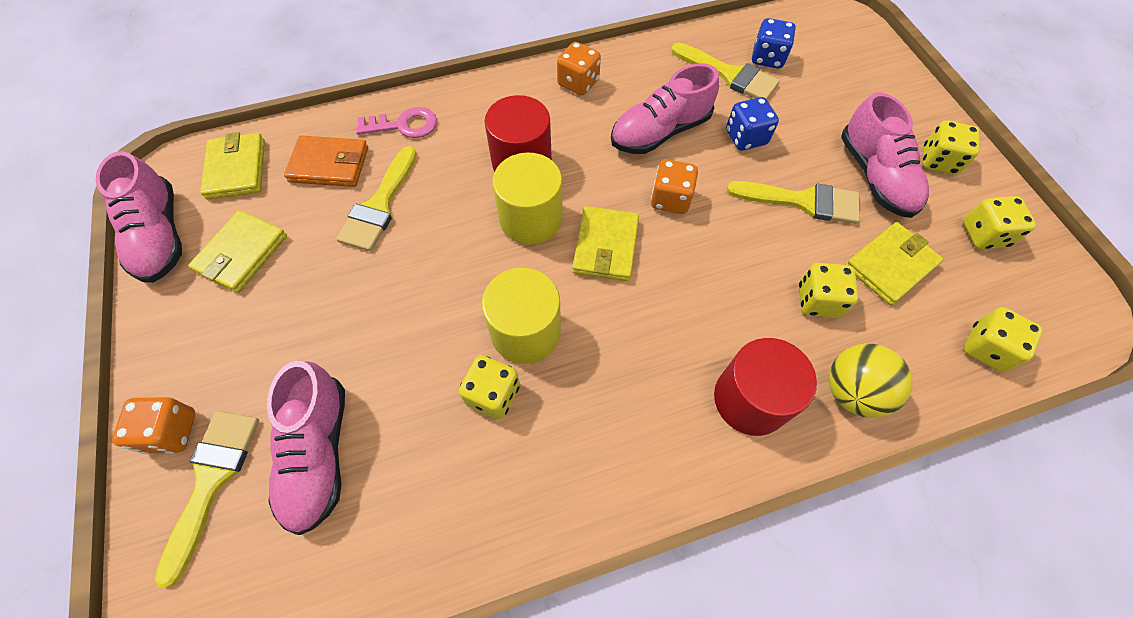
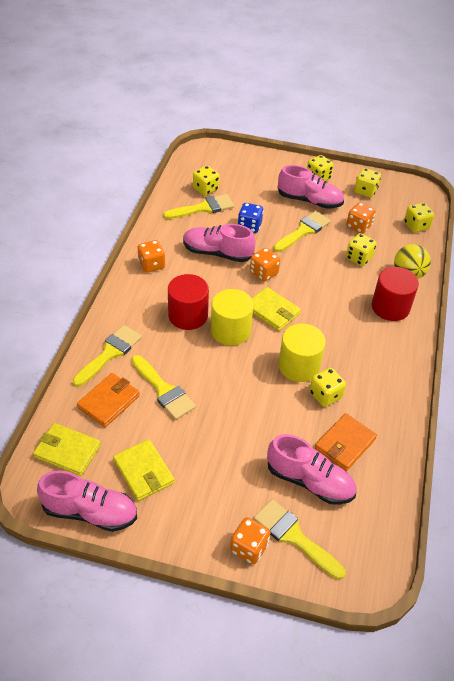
camera: 60 degrees left, 15 degrees down
pink key [356,107,437,138] -> yellow brush [73,325,142,387]
pink shoe [611,64,719,154] -> pink shoe turned 105 degrees clockwise [183,224,255,262]
blue dice [752,18,796,69] -> yellow dice [193,166,219,196]
yellow wallet [845,222,943,305] -> orange dice [346,202,376,234]
none -> orange wallet [315,413,377,471]

